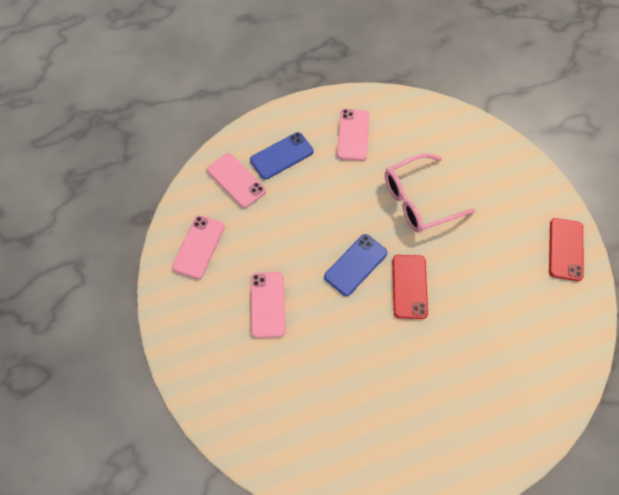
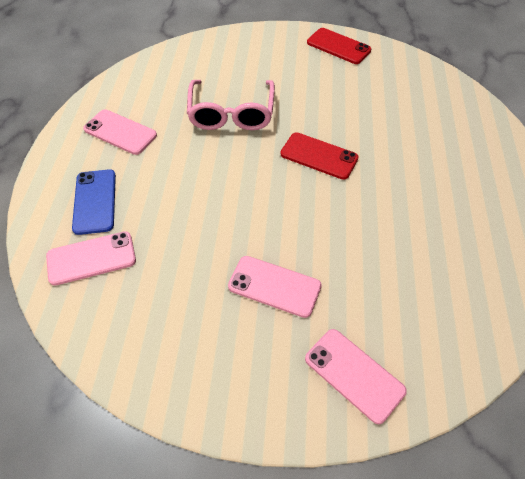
camera: 65 degrees left, 10 degrees down
pink phone [172,215,225,279] -> pink phone moved to [305,329,407,424]
blue phone [324,234,387,296] -> none

